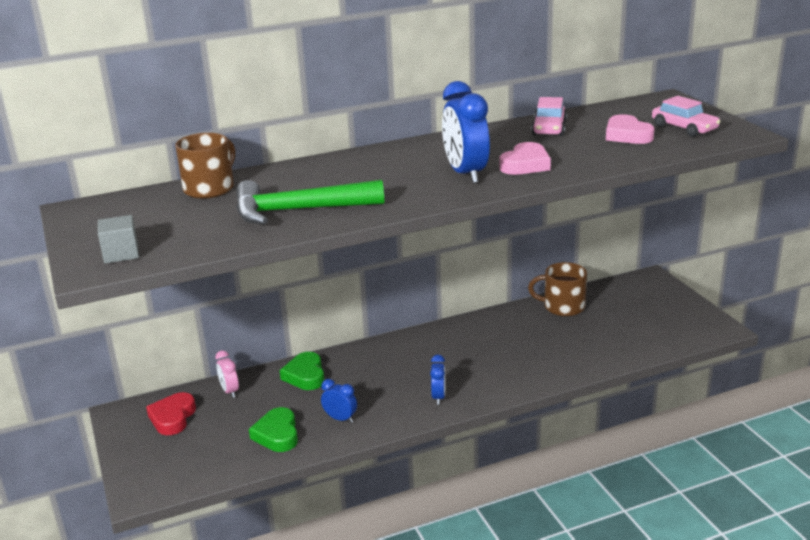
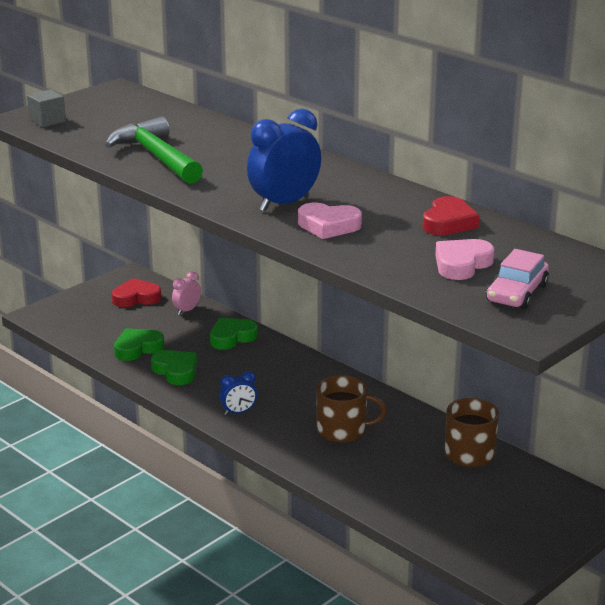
camera: 65 degrees right, 0 degrees up
brown mug [175,133,235,199] -> brown mug moved to [317,375,387,443]
blue clock [321,379,357,423] -> green heart [151,350,197,385]
pink car [531,97,567,136] -> red heart [423,196,479,235]

